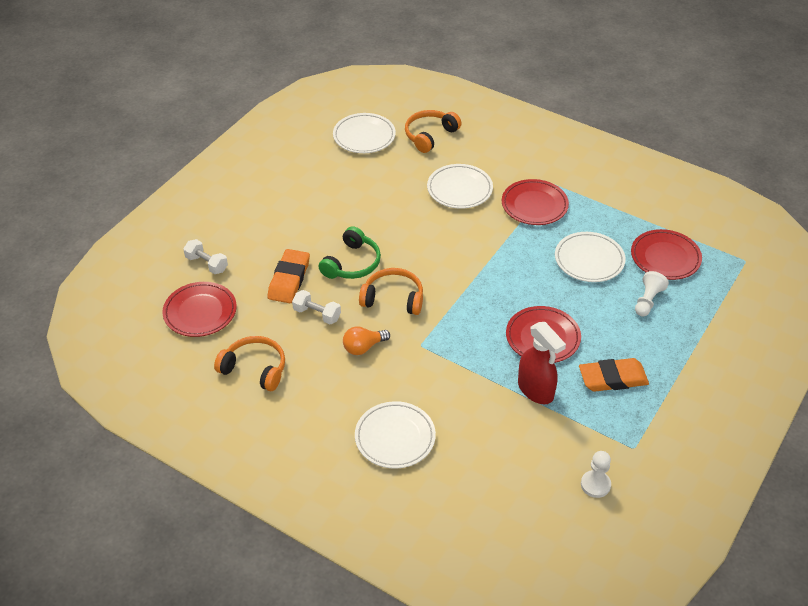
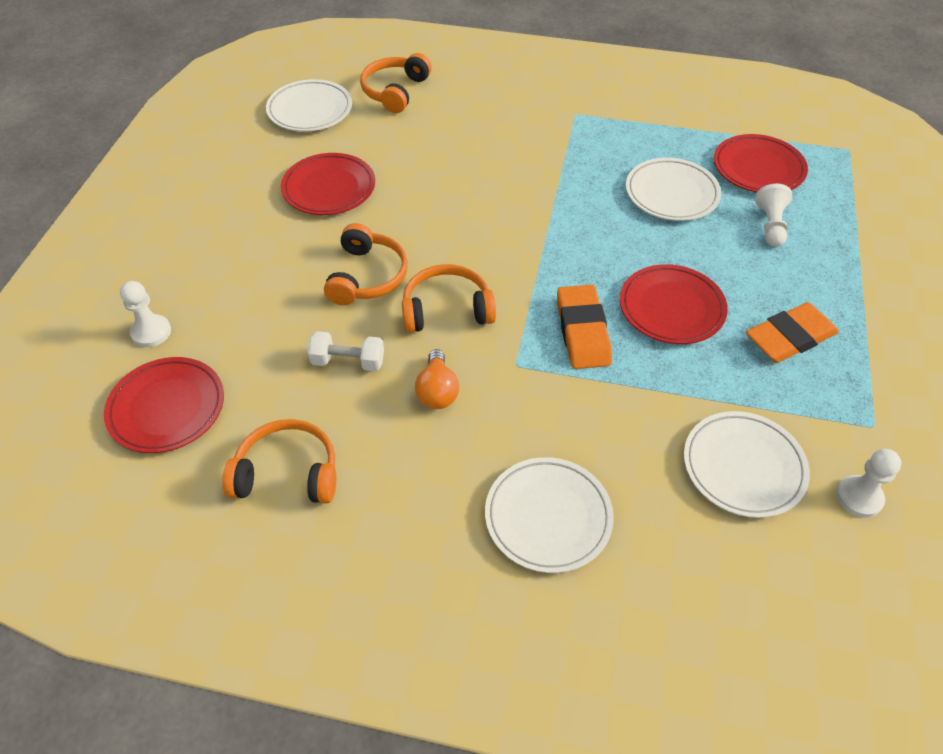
camera: 20 degrees left, 5 degrees up
white dumbbell [183,239,228,274] -> white pawn [120,281,171,347]
orange eraser [268,249,310,303] -> orange eraser moved to [557,285,612,369]
green headphones [319,226,381,279] -> orange headphones [324,223,408,305]
orange light bulb [343,326,390,355] -> orange light bulb turned 45 degrees counterclockwise [415,349,459,409]
white plate [427,164,493,209] -> white plate moved to [684,411,810,518]
red plate [502,179,569,225] -> red plate moved to [281,153,375,215]
red spray bottle [518,322,566,404] -> none

